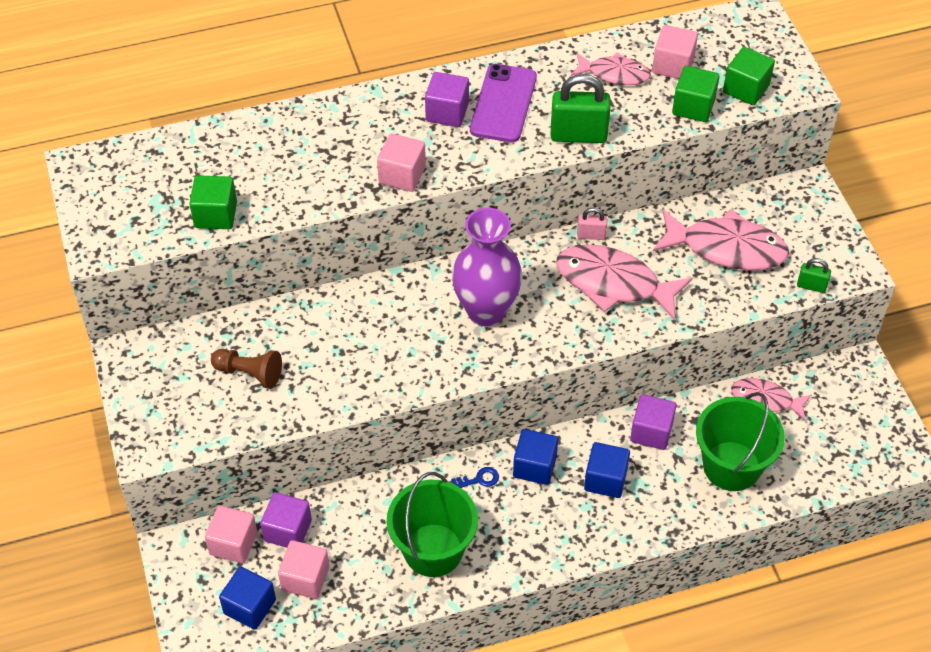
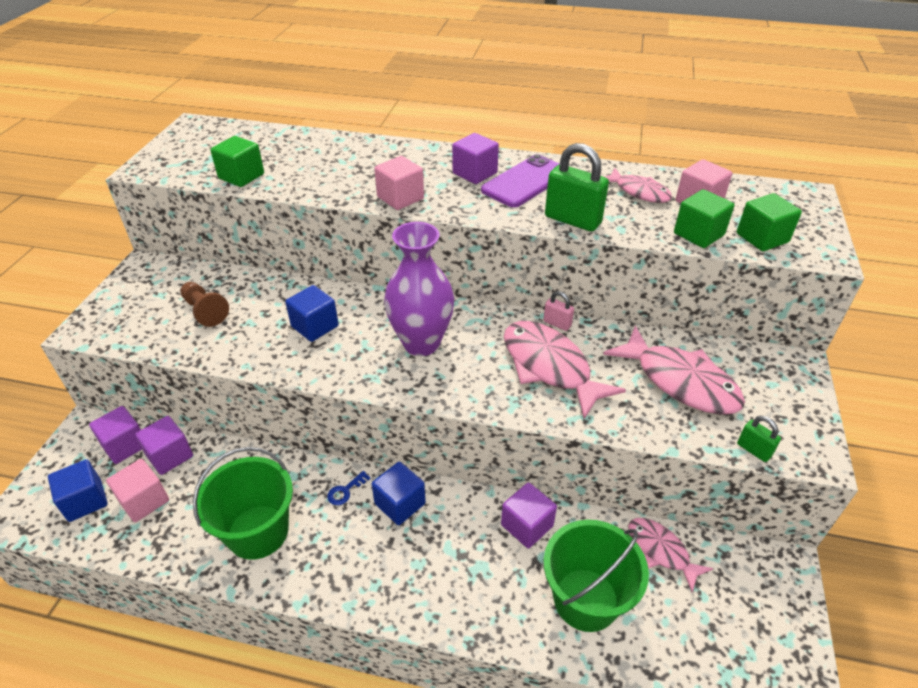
camera: 30 degrees right, 10 degrees down
pink cube [205,505,257,564] -> purple cube [89,406,142,464]
blue key [451,467,499,488] -> blue key turned 120 degrees clockwise [327,471,371,505]
blue cube [584,442,630,498] -> blue cube moved to [285,285,339,342]

